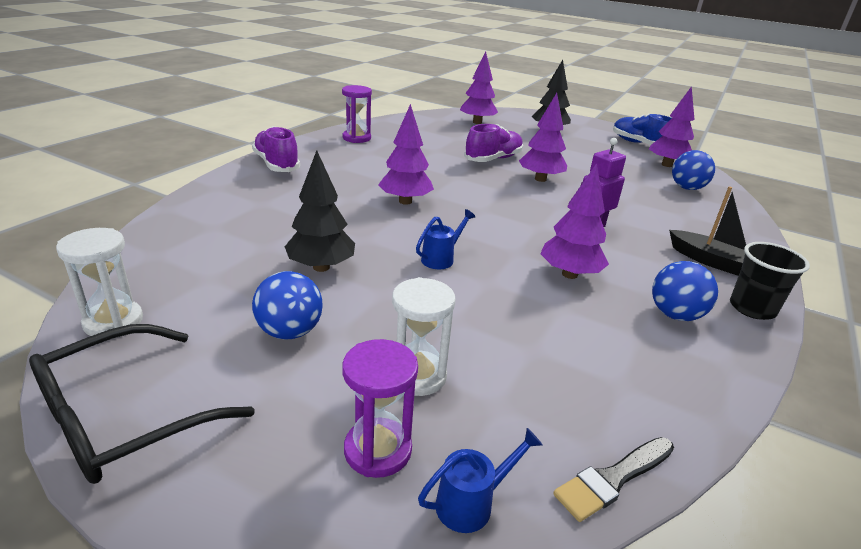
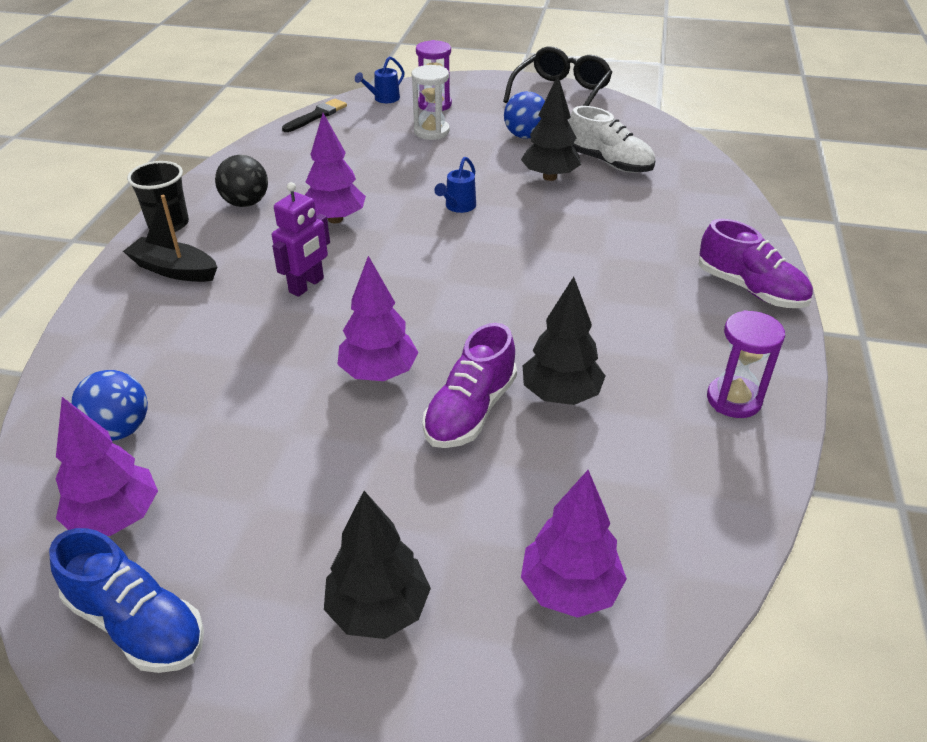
camera: 165 degrees right, 10 degrees up
white hourglass [56,228,143,336] -> none
purple tree [378,104,434,205] -> none
blue ball [652,261,718,321] -> black ball [215,155,268,207]
none -> black tree [523,277,605,405]
none -> white shoe [568,106,655,173]

